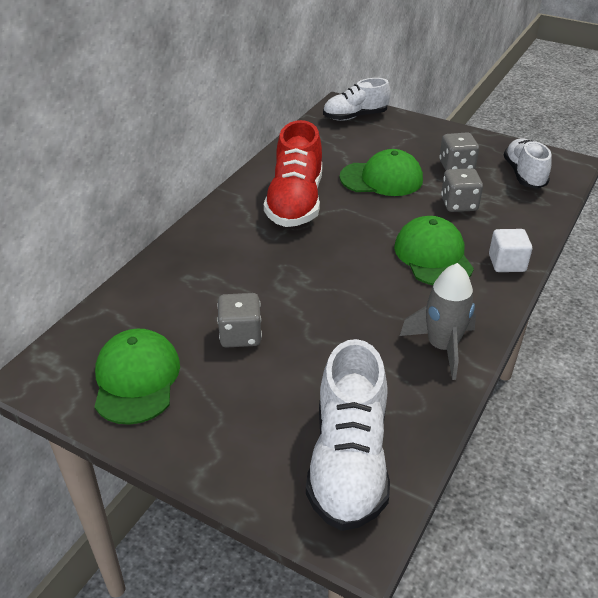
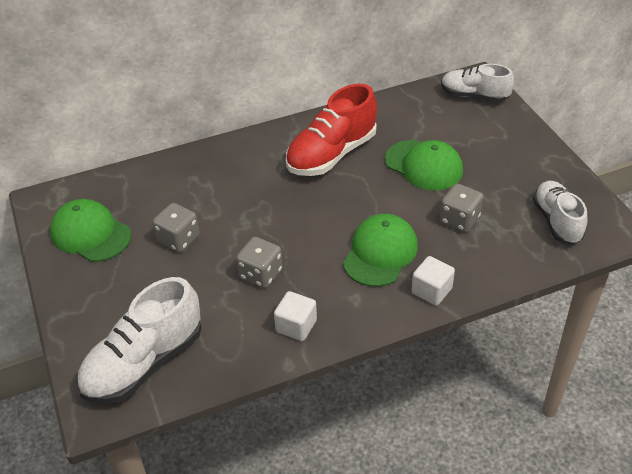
camera: 40 degrees right, 5 degrees up
green cap [94,328,180,425] -> green cap turned 90 degrees counterclockwise [50,199,131,262]
grey rocket [400,263,476,380] -> white cube [274,291,317,341]
grey dice [439,132,479,170] -> grey dice moved to [236,237,283,288]
white shoe [504,138,552,189] -> white shoe turned 45 degrees counterclockwise [533,181,588,244]

